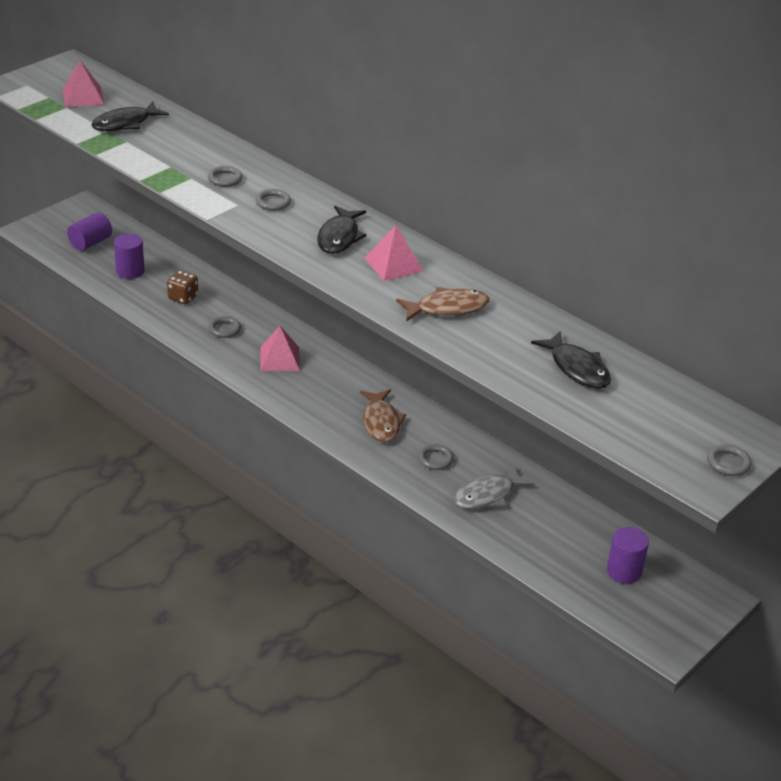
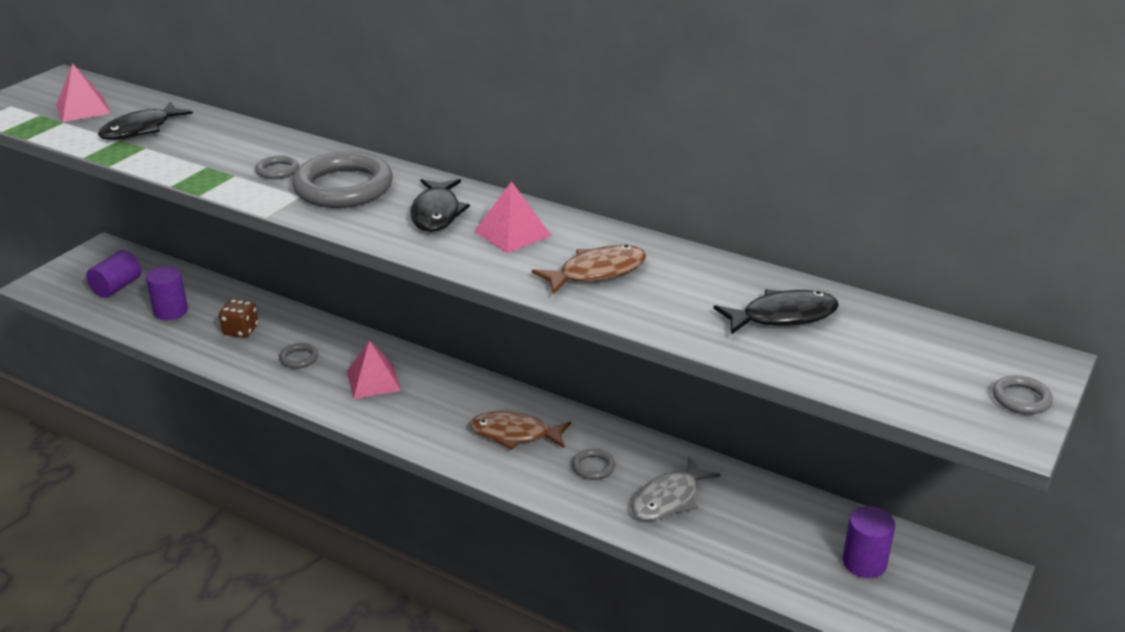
camera: 10 degrees left, 5 degrees down
grey ring [255,189,291,211] -> grey ring [292,152,393,208], size x2.27
brown fish [360,389,406,443] -> brown fish turned 120 degrees clockwise [470,411,571,450]
black fish [531,331,611,389] -> black fish turned 60 degrees counterclockwise [713,289,839,335]

